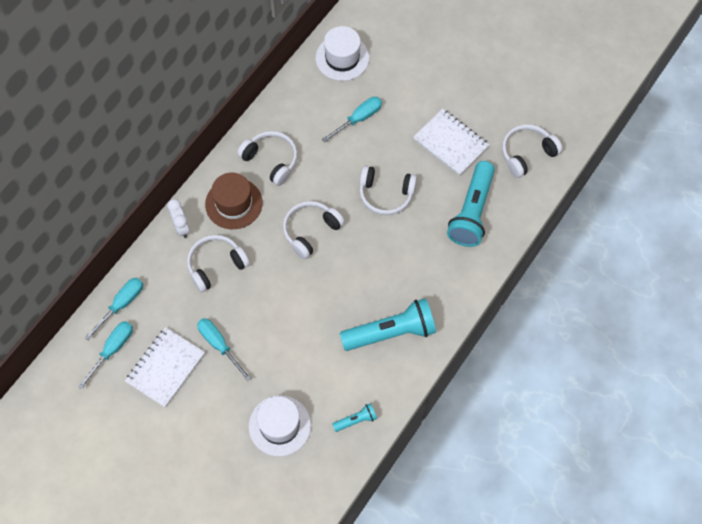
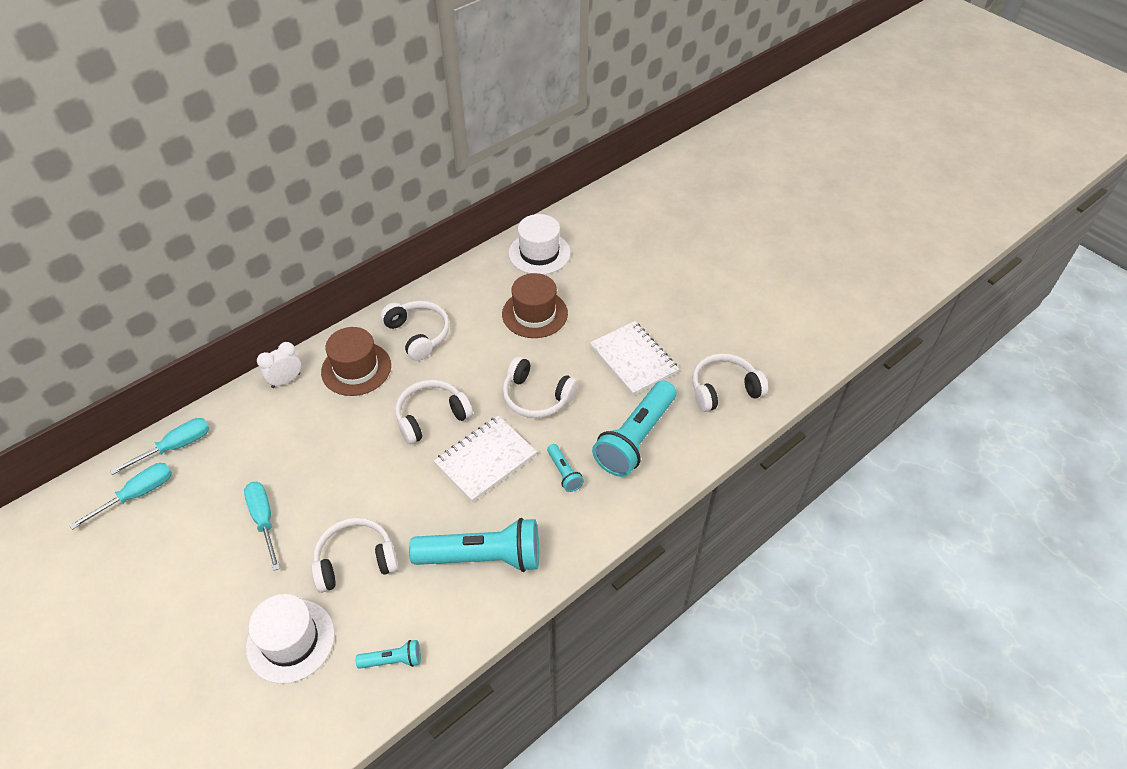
camera: 15 degrees right, 15 degrees down
white notebook [125,327,205,408] -> white notebook moved to [434,416,537,502]
white clock [167,199,190,238] -> white clock turned 60 degrees clockwise [257,342,301,388]
white headphones [187,235,250,292] -> white headphones moved to [311,518,398,593]
turquoise screwdriver [322,97,382,142] -> brown hat [502,273,568,338]
none -> turquoise flashlight [547,444,584,492]

